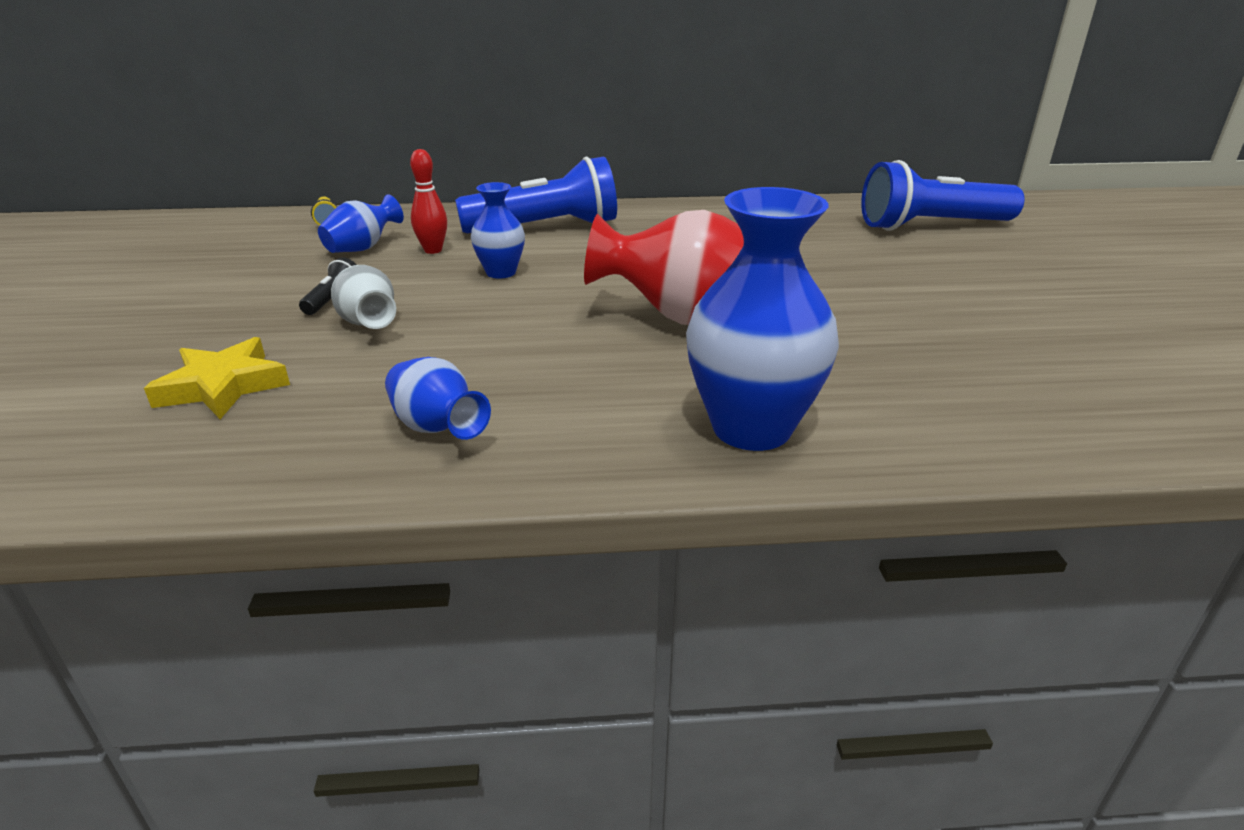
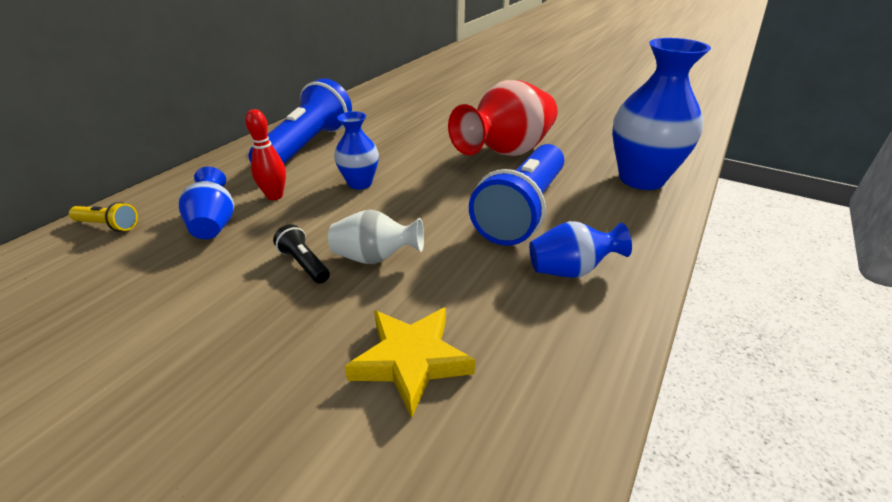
camera: 55 degrees left, 5 degrees up
blue flashlight [861,160,1024,231] -> blue flashlight moved to [469,144,564,246]

